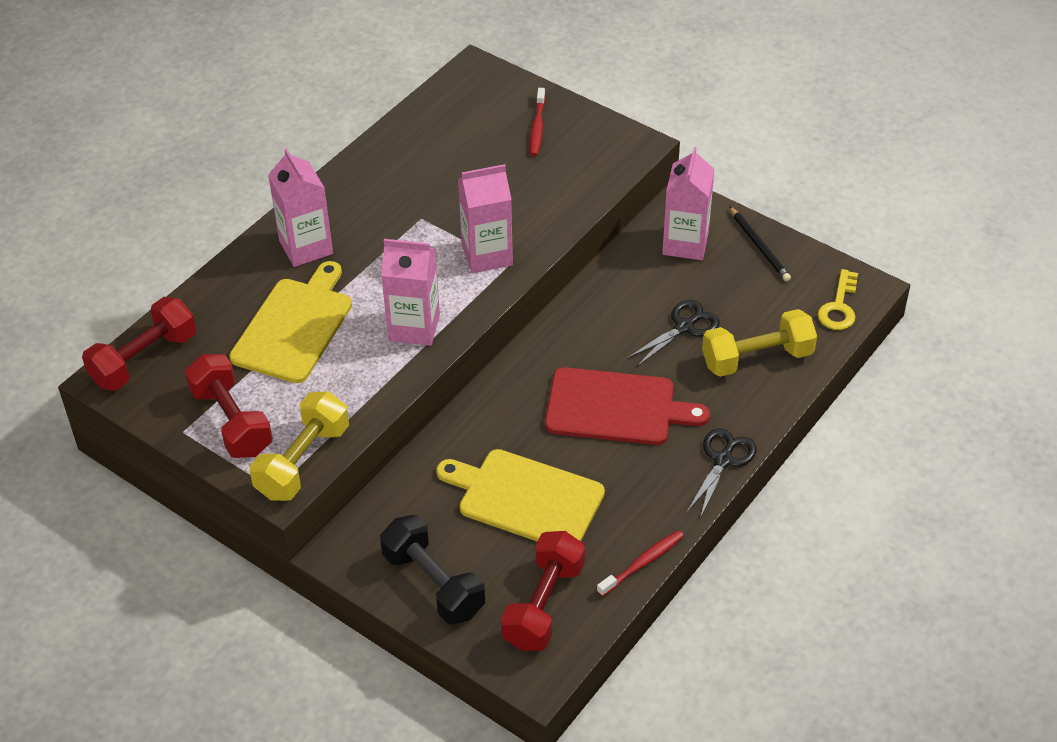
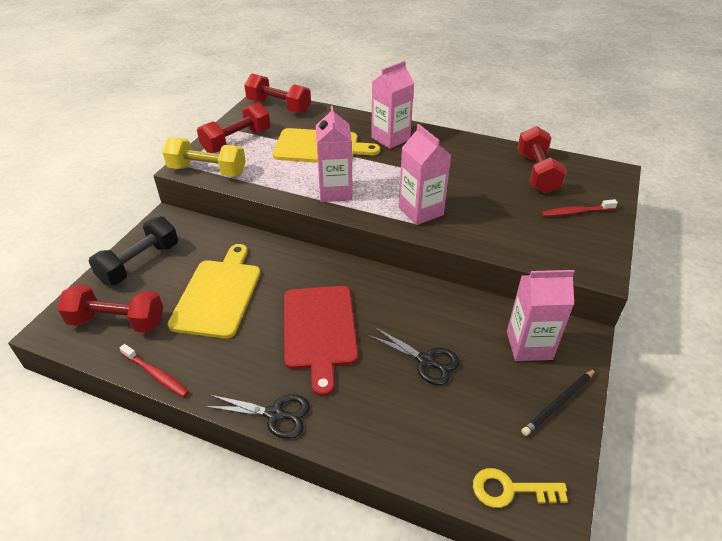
camera: 75 degrees right, 5 degrees down
yellow dumbbell [702,309,817,377] -> none
none -> red dumbbell [517,126,567,193]

